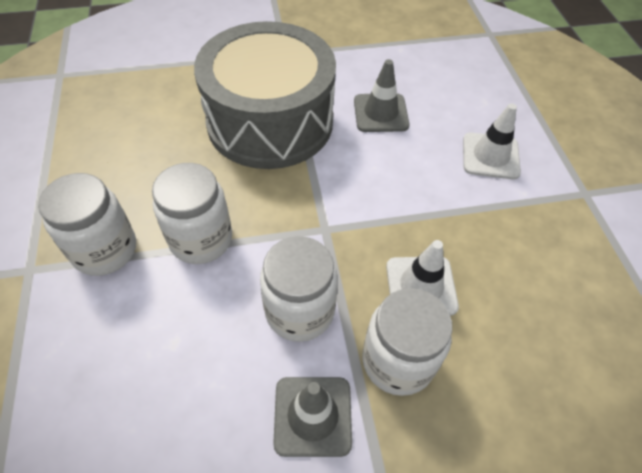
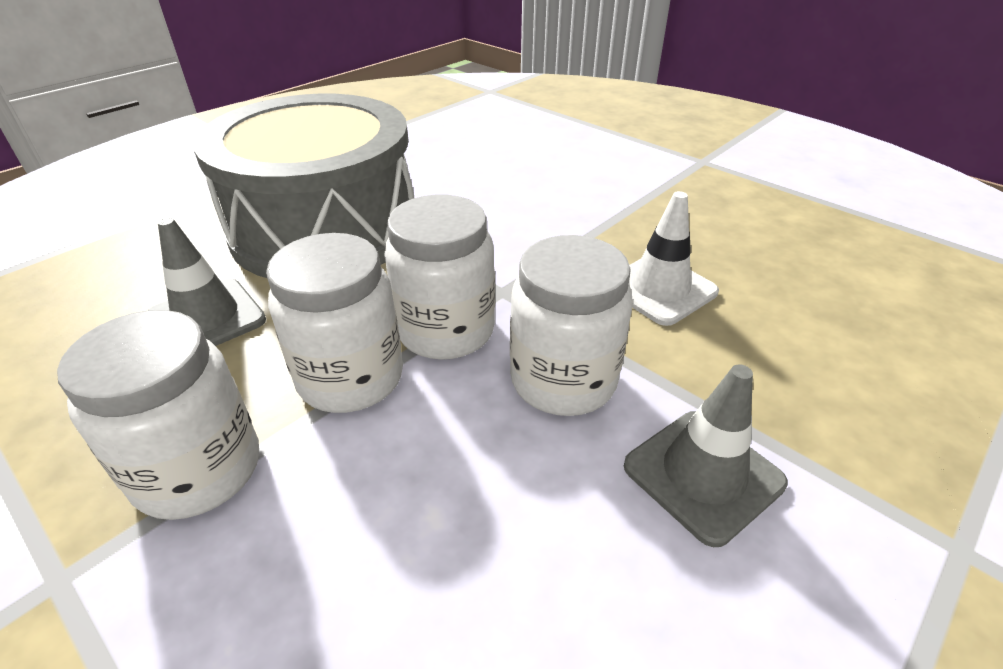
camera: 35 degrees left, 15 degrees down
grey traffic cone [354,59,409,132] -> grey traffic cone moved to [149,218,266,346]
white jar [362,288,452,396] -> white jar moved to [384,195,495,360]
white traffic cone [463,103,521,179] -> none

